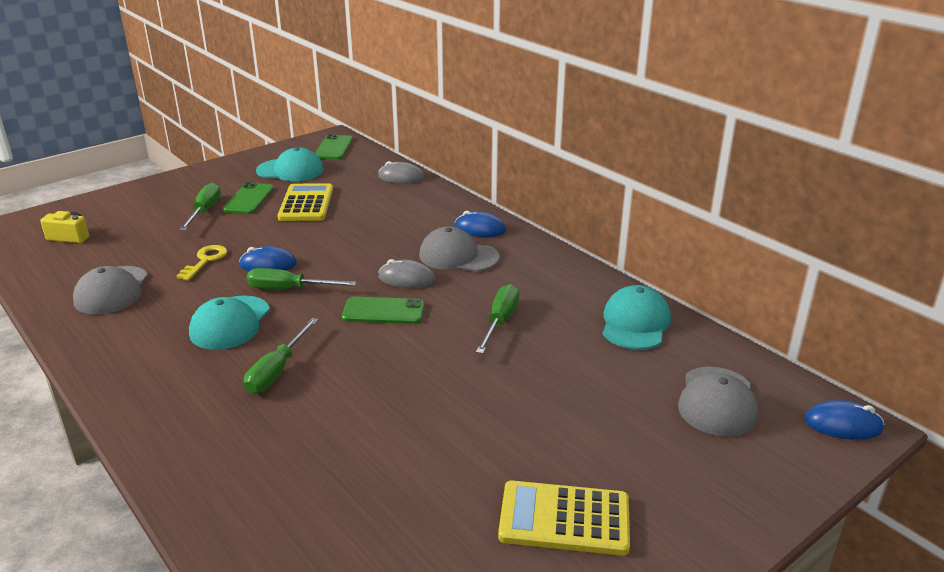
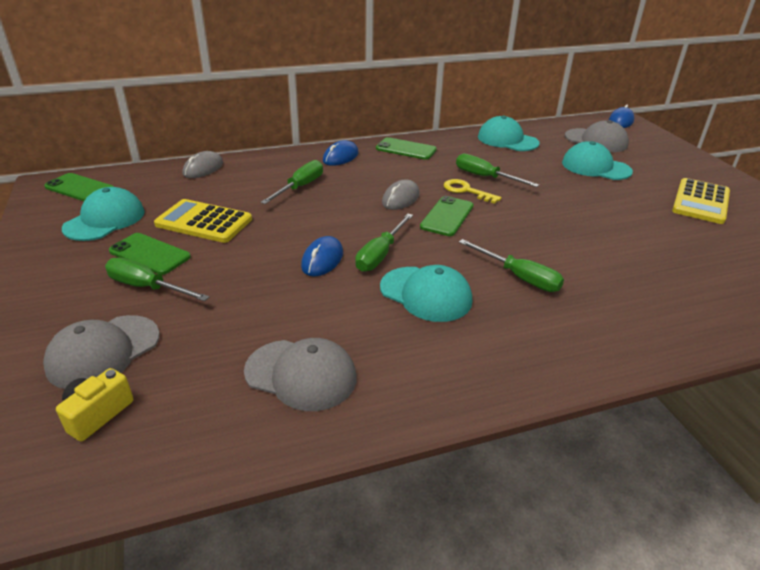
camera: 70 degrees left, 5 degrees up
yellow key [176,245,227,281] -> yellow key moved to [444,179,502,204]
grey cap [419,226,500,272] -> grey cap moved to [43,315,160,389]
none -> green screwdriver [261,160,323,204]
none -> green phone [376,137,437,160]
none -> turquoise cap [562,141,633,180]

